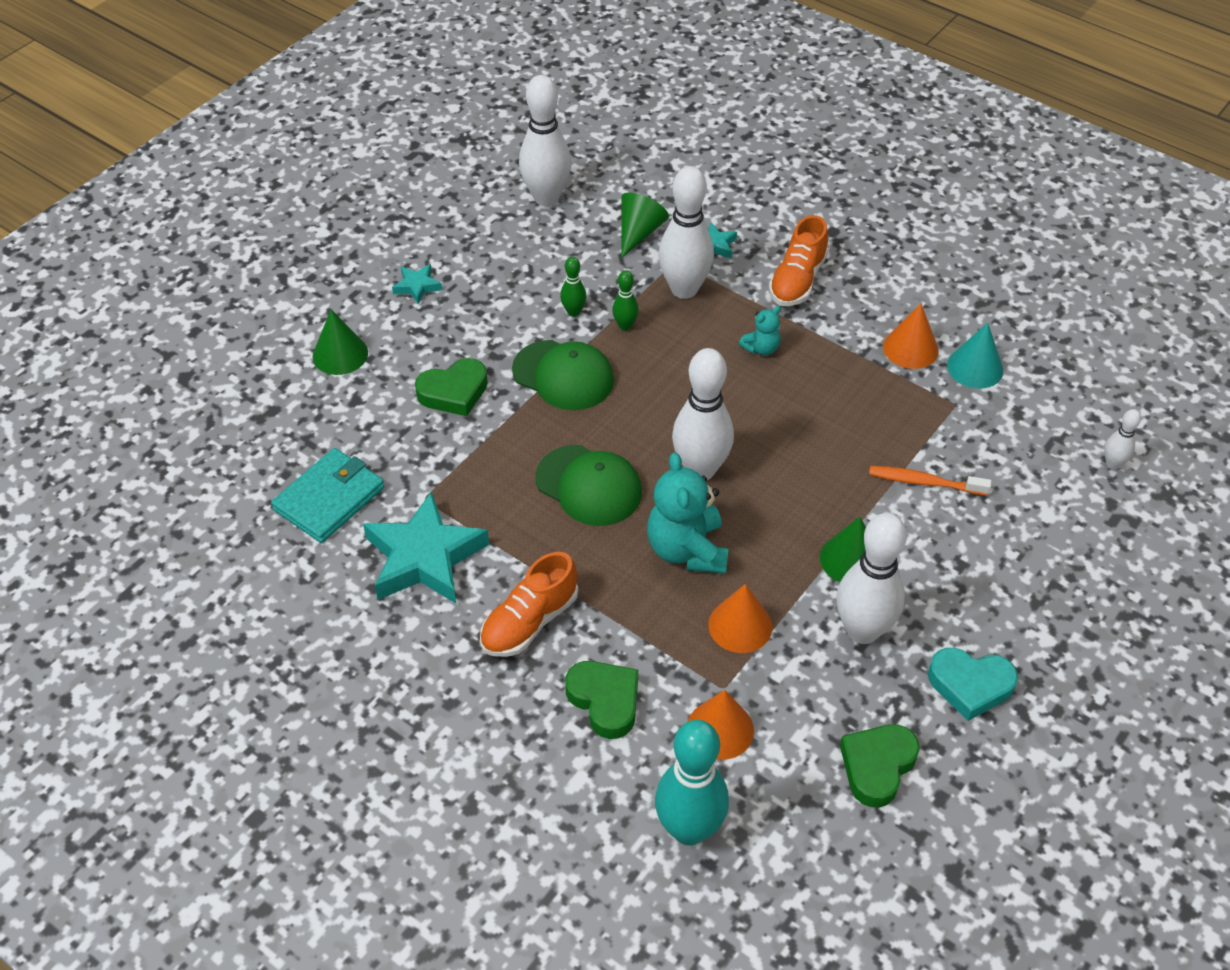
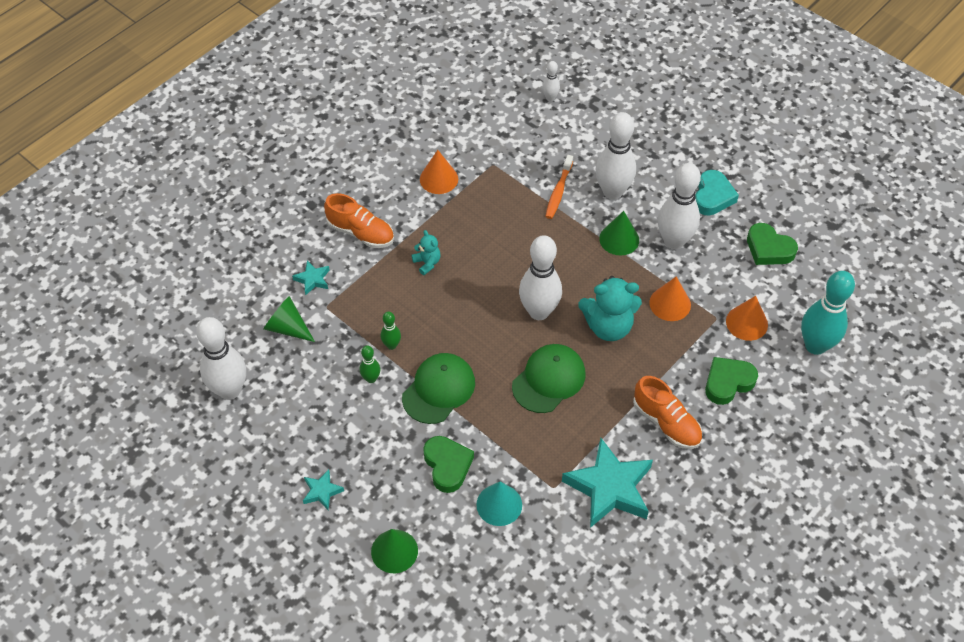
camera: 85 degrees left, 5 degrees up
turquoise wallet [271,448,385,543] -> none
white bowling pin [658,166,714,299] -> white bowling pin moved to [596,112,636,200]
turquoise cone [947,323,1004,389] -> turquoise cone moved to [476,482,522,526]

